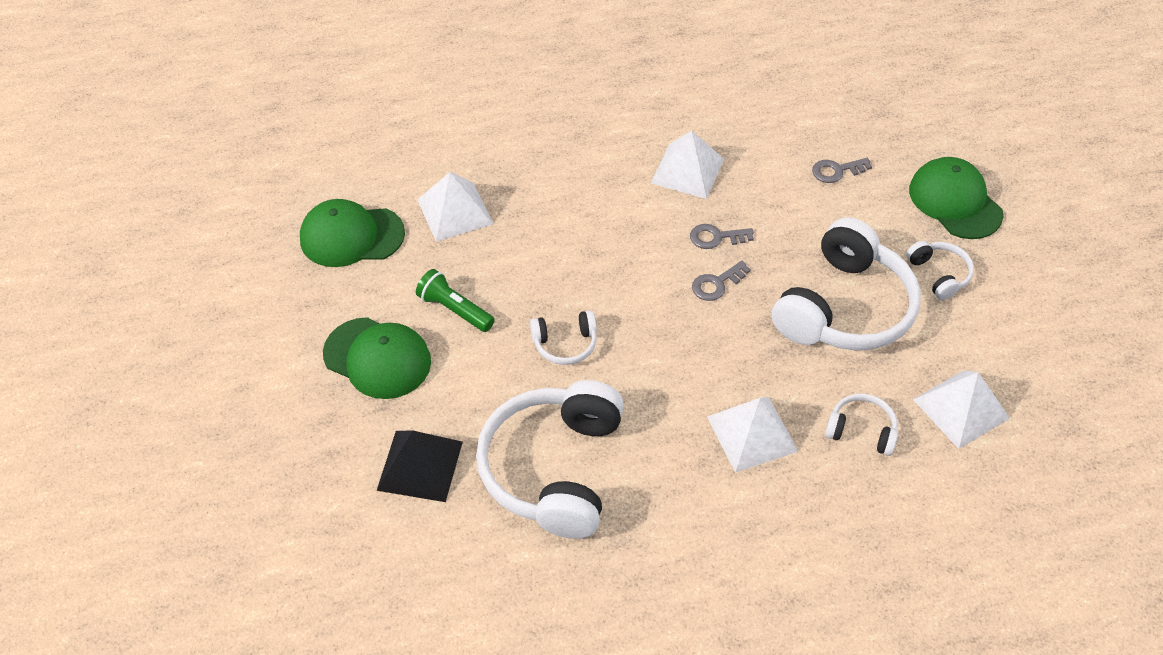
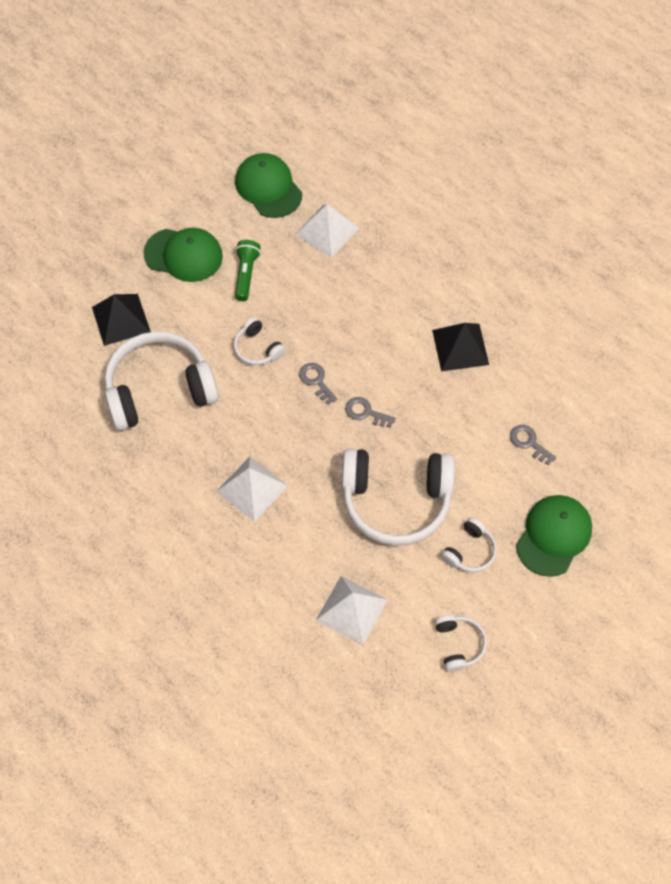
camera: 60 degrees right, 10 degrees up
green cap [323,317,431,399] -> green cap turned 75 degrees counterclockwise [143,228,223,282]
white pyramid [651,131,724,199] -> black pyramid [432,323,489,371]
grey key [690,224,754,249] -> grey key moved to [299,363,337,405]
white headphones [825,393,898,456] -> white headphones moved to [435,615,487,672]

